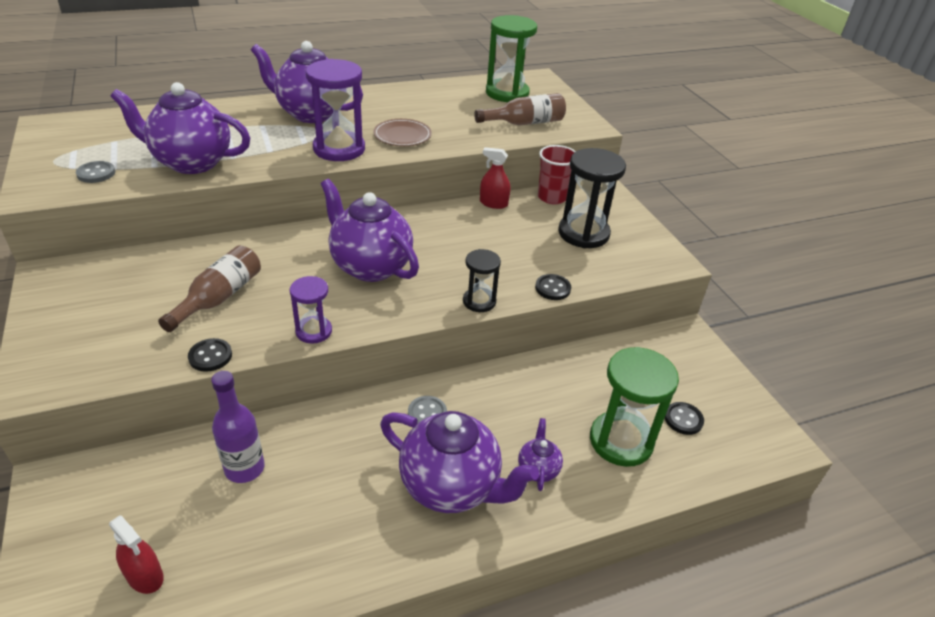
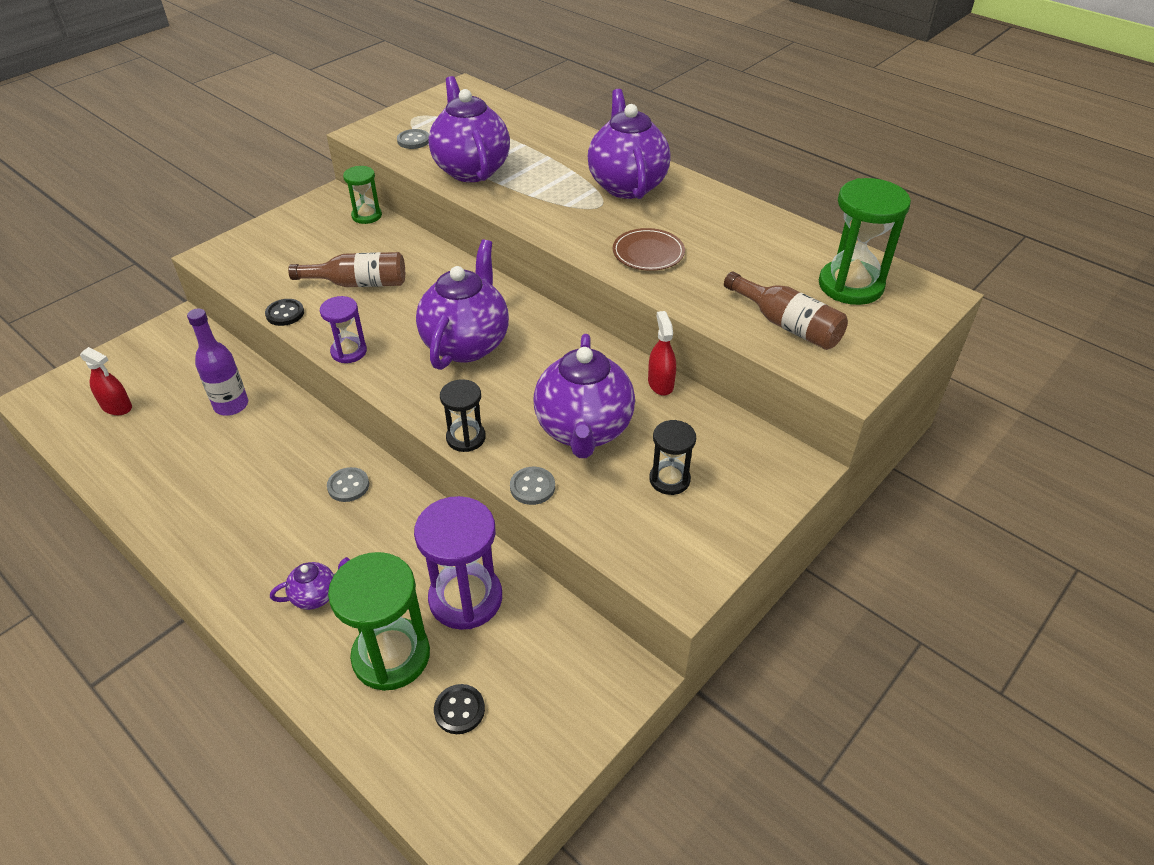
camera: 65 degrees right, 5 degrees up
red spray bottle [109,515,164,594] -> red spray bottle turned 75 degrees counterclockwise [80,347,132,415]
purple hourglass [306,59,365,161] -> purple hourglass moved to [414,496,502,630]
purple teapot [380,411,539,513] -> purple teapot moved to [533,334,635,458]
black button [535,274,571,300] -> grey button [510,467,555,505]
red cup [538,145,576,204] -> none
black hourglass [558,148,626,248] -> black hourglass [649,420,696,495], size x0.57
none -> green hourglass [343,166,382,224]

